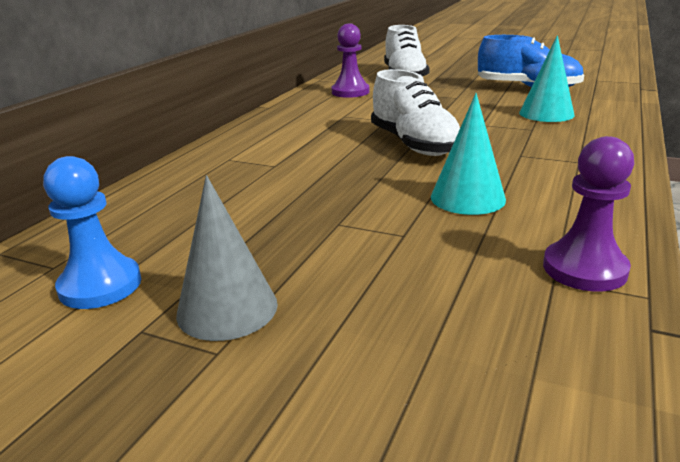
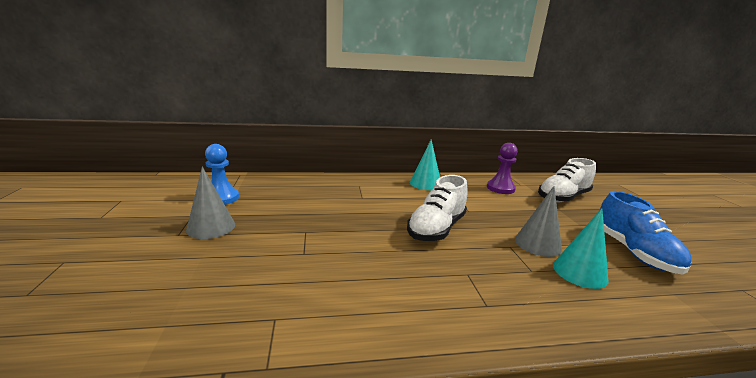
camera: 55 degrees right, 5 degrees down
turquoise cone [431,93,506,215] -> turquoise cone moved to [410,139,440,190]
purple pawn [543,136,634,292] -> none
none -> grey cone [515,186,562,257]

